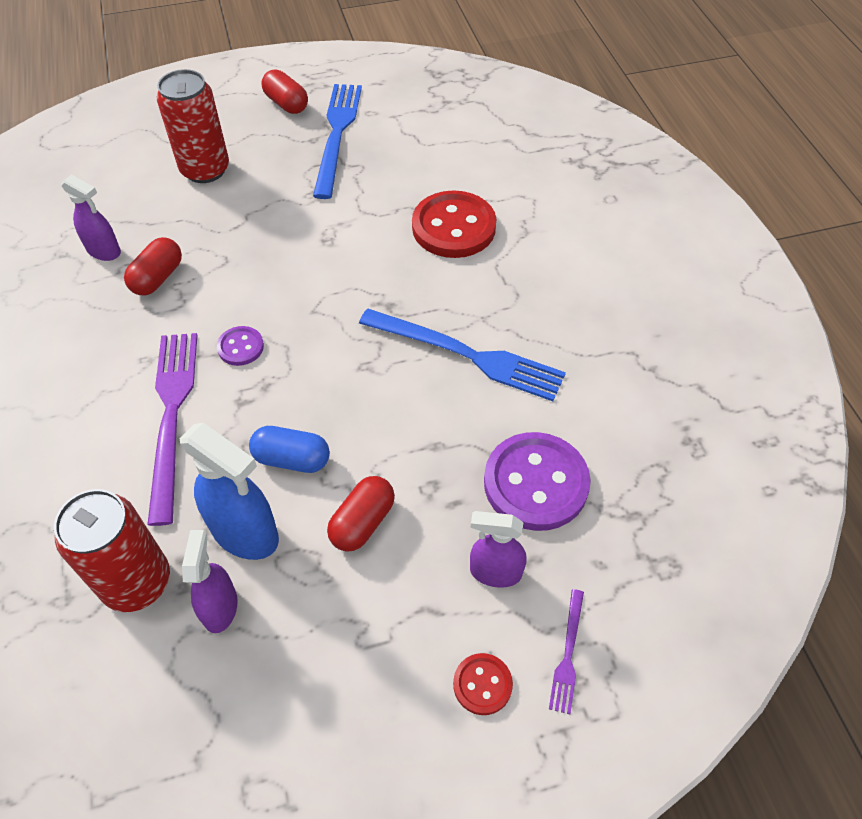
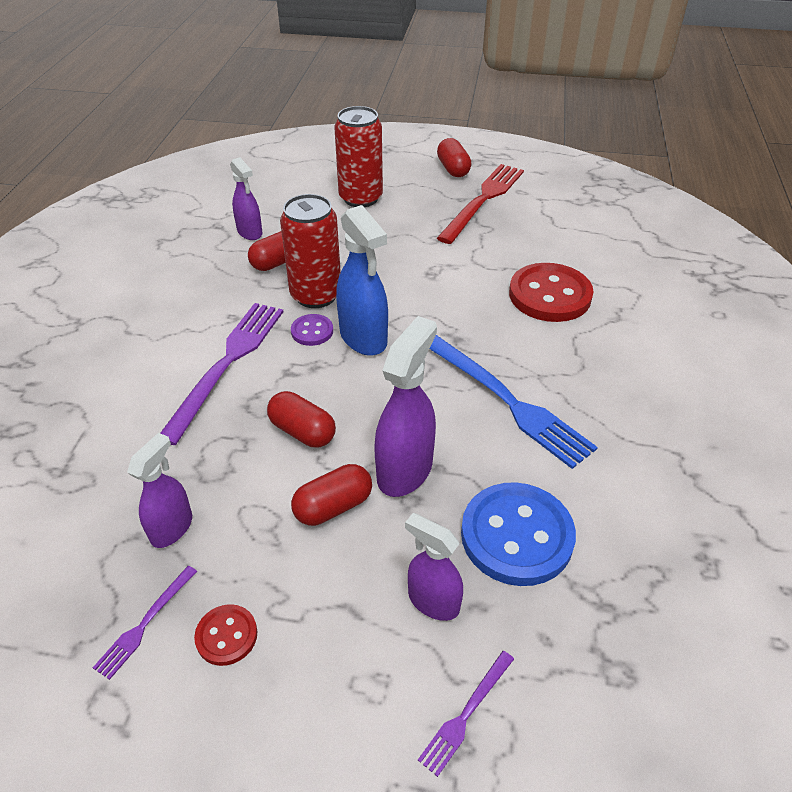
camera: 25 degrees right, 10 degrees down
red can [54,489,170,612] -> red can moved to [280,194,341,308]
blue spray bottle [180,423,279,560] -> blue spray bottle moved to [336,205,388,356]
blue capsule [249,426,330,473] -> red capsule [267,391,336,447]
blue fork [313,84,362,199] -> red fork [437,164,524,244]
red button [453,653,513,715] -> red button moved to [194,604,257,666]
purple button [484,432,591,531] -> blue button [461,482,576,586]
none -> purple fork [93,566,197,680]
none -> purple spray bottle [374,316,437,497]

